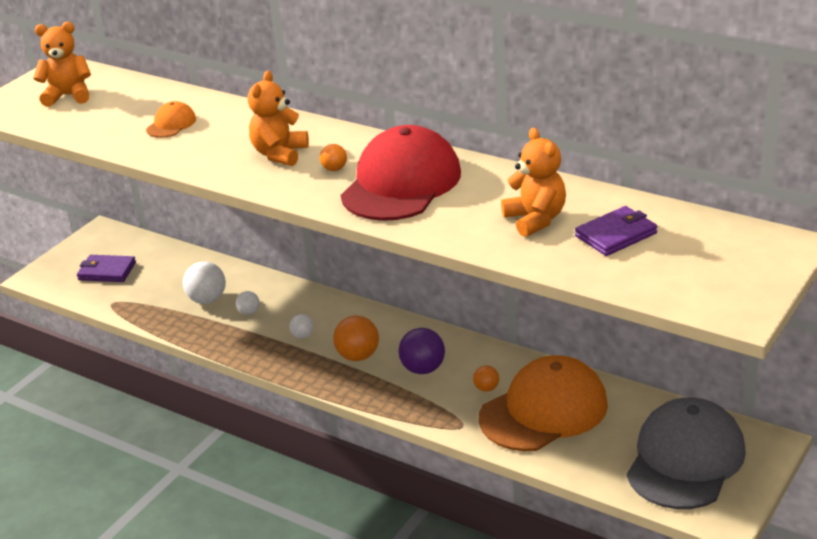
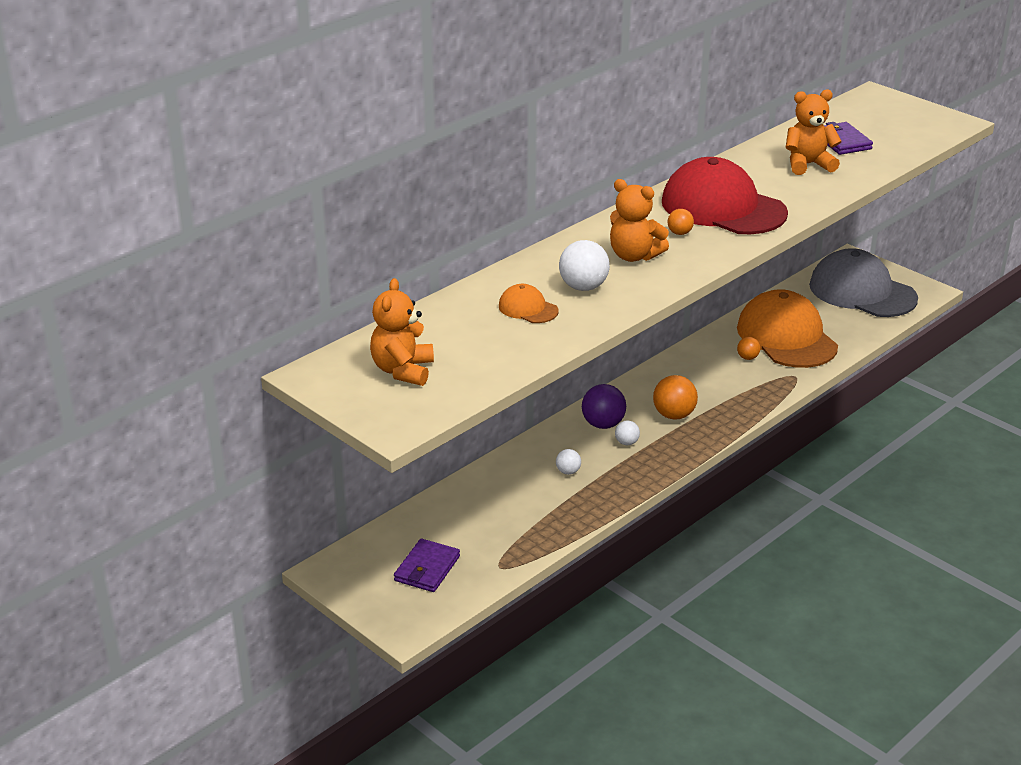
camera: 80 degrees left, 0 degrees up
white ball [183,262,226,304] -> white ball moved to [559,240,610,291]
purple ball [398,328,445,374] -> purple ball moved to [582,384,626,429]

